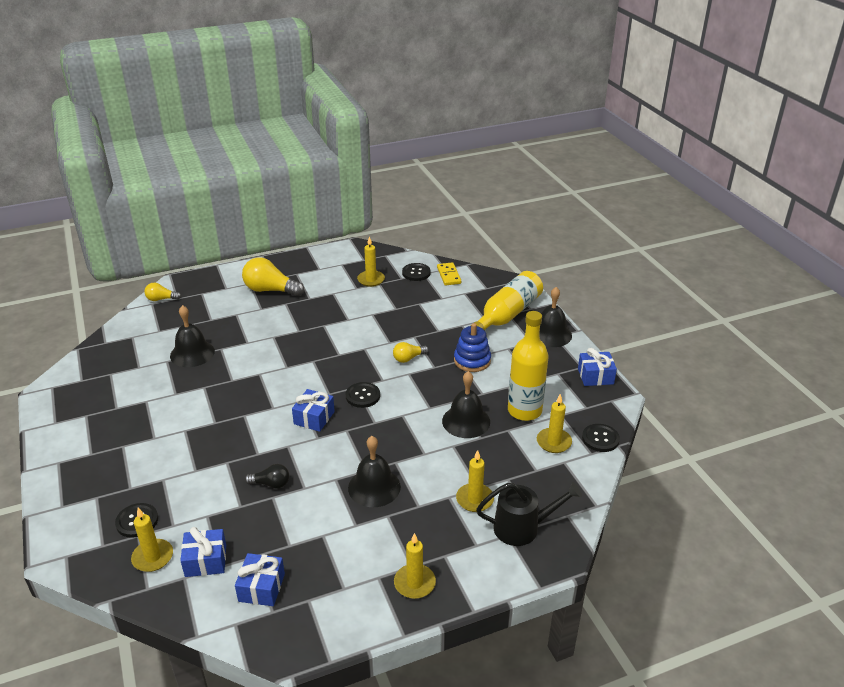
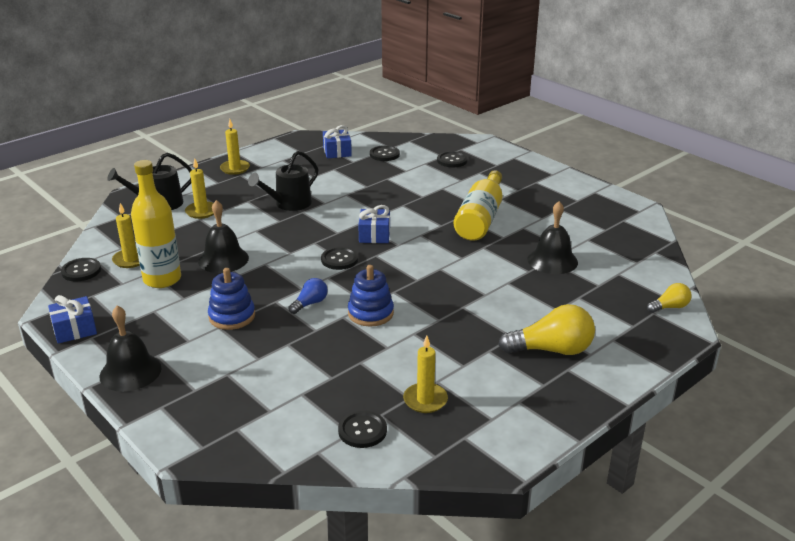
camera: 160 degrees right, 5 degrees down
yellow candle [131,508,173,572] -> none
blue gift [180,527,226,577] -> black button [370,145,400,161]
black light bulb [245,464,289,489] -> none
black bell [348,436,401,507] -> black watering can [248,151,318,211]
yellow light bulb [393,342,429,363] -> blue light bulb [288,278,328,314]
yellow domino [437,262,461,286] -> none
yellow bottle [474,271,543,330] -> yellow bottle moved to [454,170,503,241]
none -> blue stacking toy [348,265,394,326]

